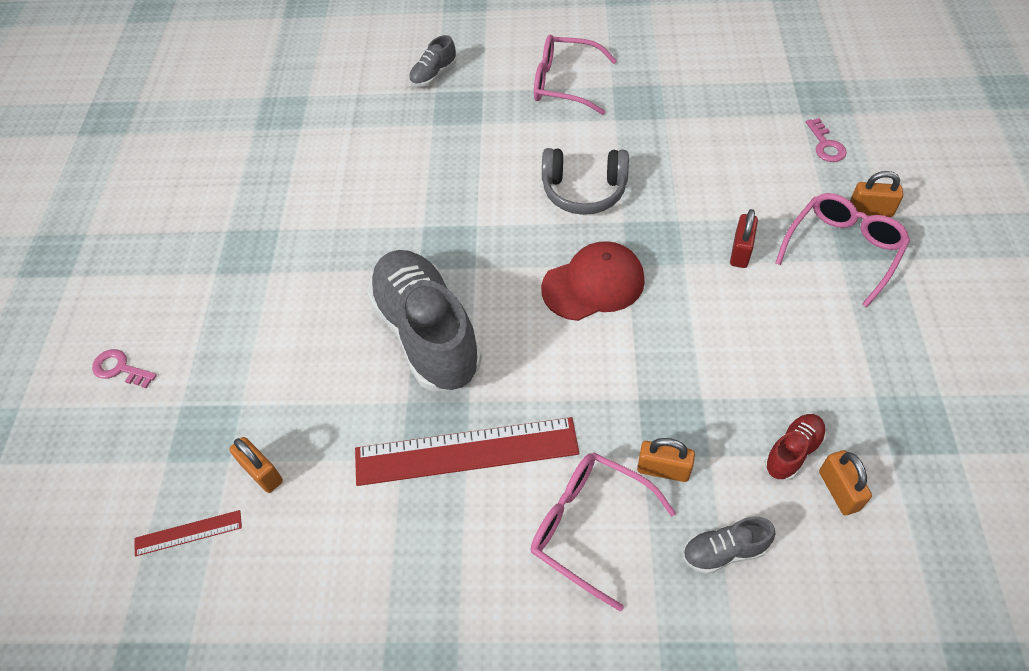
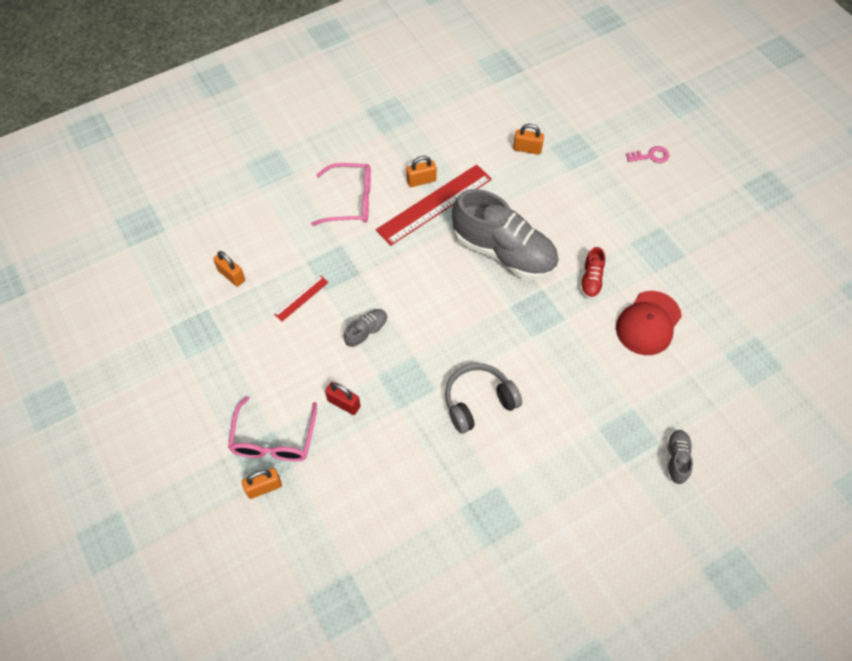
camera: 145 degrees right, 5 degrees up
red ruler [134,510,242,556] -> red ruler moved to [274,276,329,322]
pink glasses [534,35,617,115] -> none
red cap [541,241,645,321] -> red cap moved to [616,291,682,355]
orange padlock [637,438,695,482] -> orange padlock moved to [406,156,437,187]
grey shoe [683,516,775,574] -> grey shoe moved to [344,309,388,348]
red padlock [730,209,758,268] -> red padlock turned 45 degrees counterclockwise [325,382,360,415]
red shoe [764,414,826,481] -> red shoe moved to [580,247,605,299]
pink key [806,118,847,162] -> none

